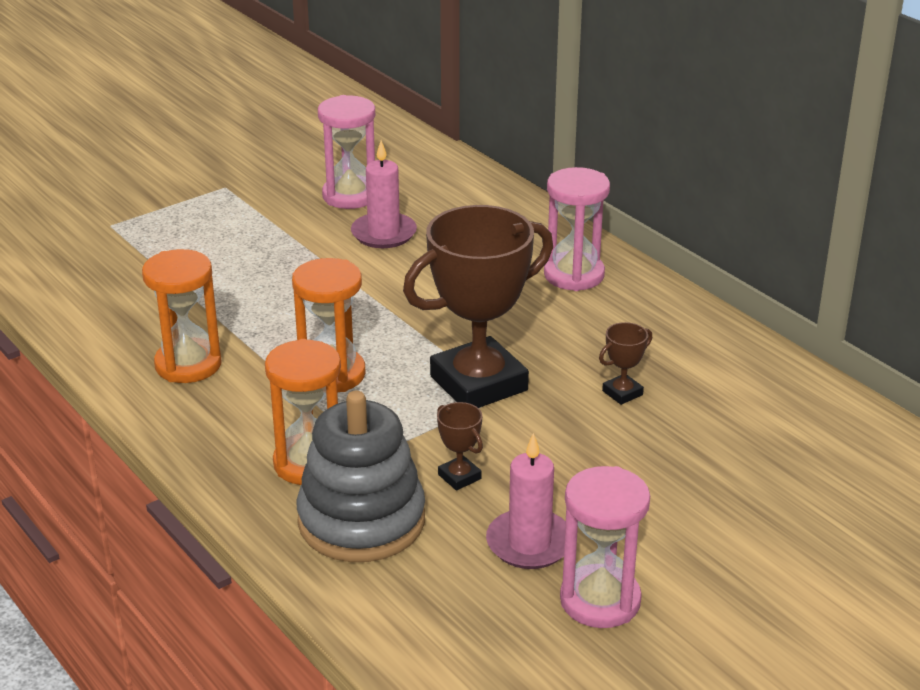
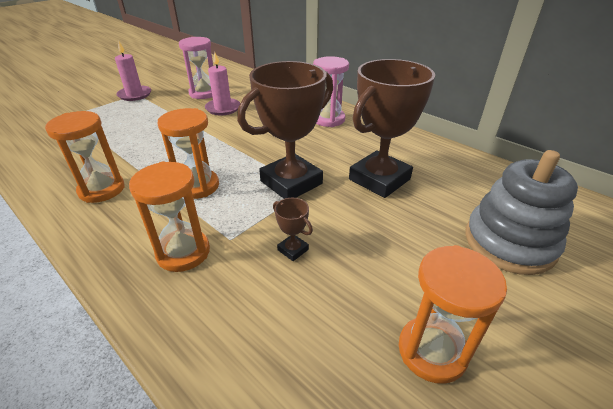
camera: 10 degrees left, 5 degrees up
grey stacking toy [296,391,425,562] -> grey stacking toy moved to [465,150,578,275]
pink candle [486,433,566,569] -> pink candle moved to [115,41,151,101]
pink hourglass [560,466,650,628] -> orange hourglass [399,245,507,384]
brown trophy [599,322,652,405] -> brown trophy [349,59,435,198], size x2.48

